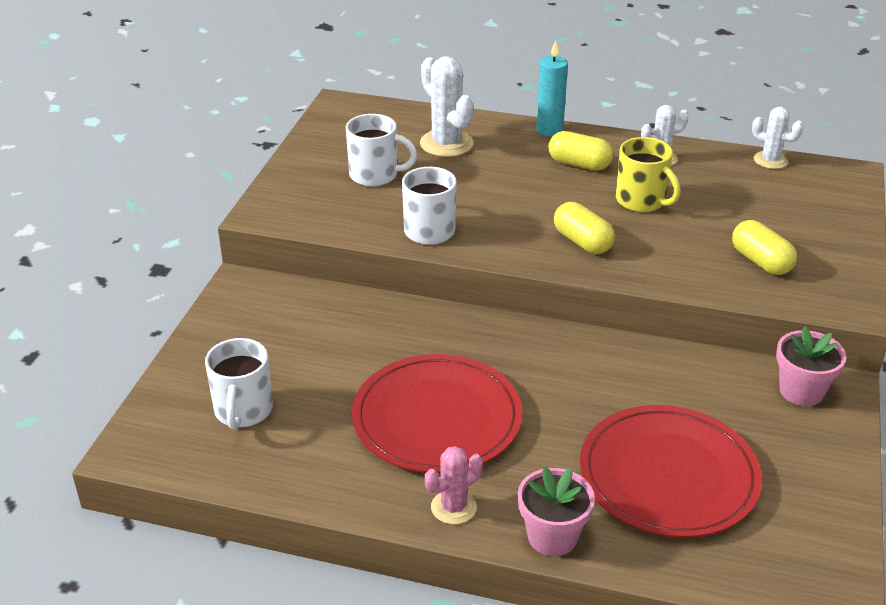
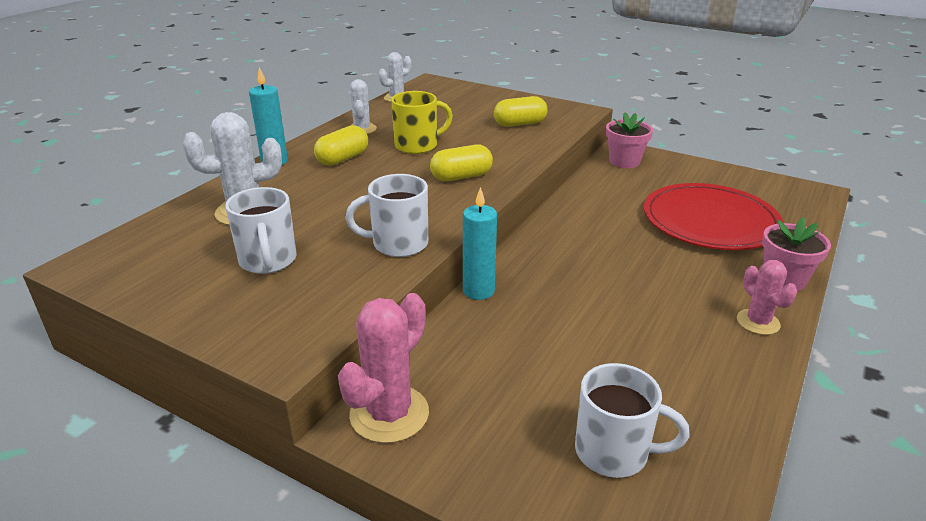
camera: 75 degrees left, 5 degrees down
white mug [346,114,417,187] -> white mug turned 135 degrees clockwise [225,187,297,274]
red plate [352,354,523,473] -> none
none -> pink cactus [338,293,429,443]
none -> turquoise candle [463,187,497,300]

